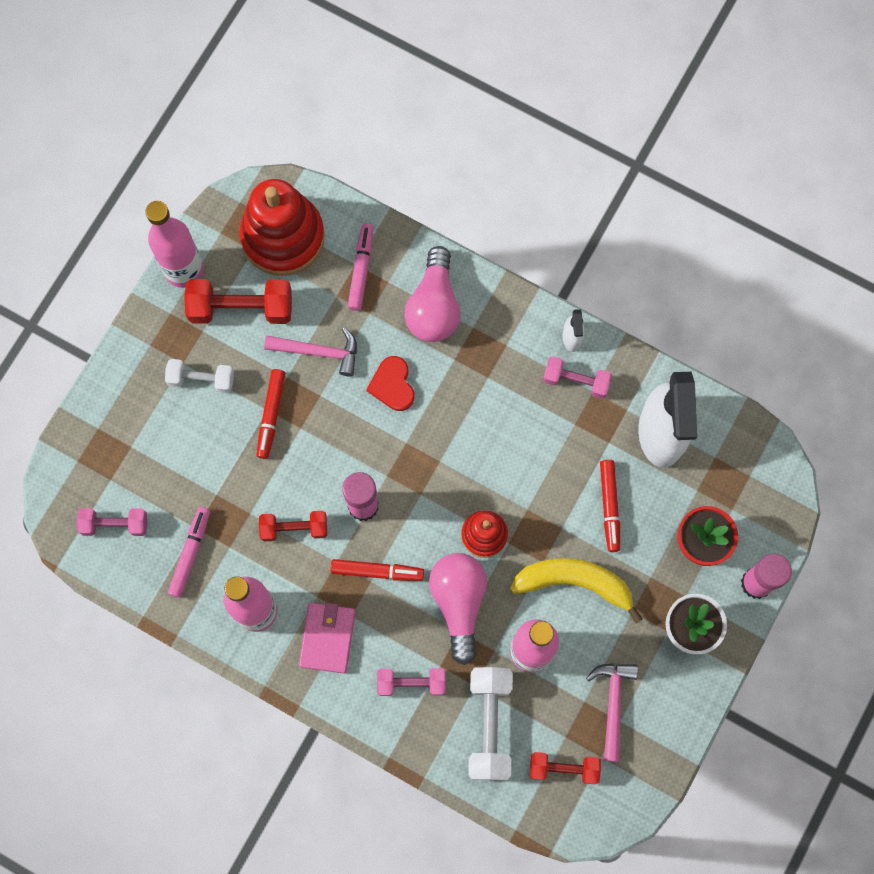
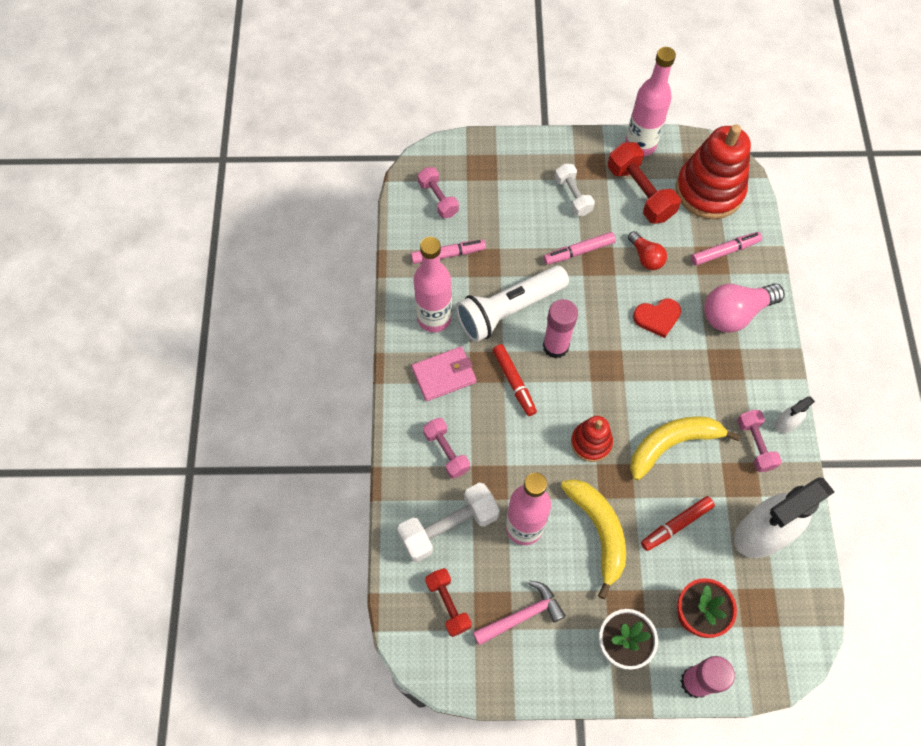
camera: 60 degrees right, 10 degrees down
red marker [257,369,285,459] -> pink marker [544,232,616,265]
red dumbbell [259,511,327,542] -> white flashlight [456,265,569,342]
pink hammer [264,327,357,376] -> red light bulb [628,231,667,270]
red heart [366,356,415,411] -> red heart turned 150 degrees counterclockwise [633,299,681,338]
pink light bulb [429,553,487,665] -> none
none -> yellow banana [630,416,741,480]

